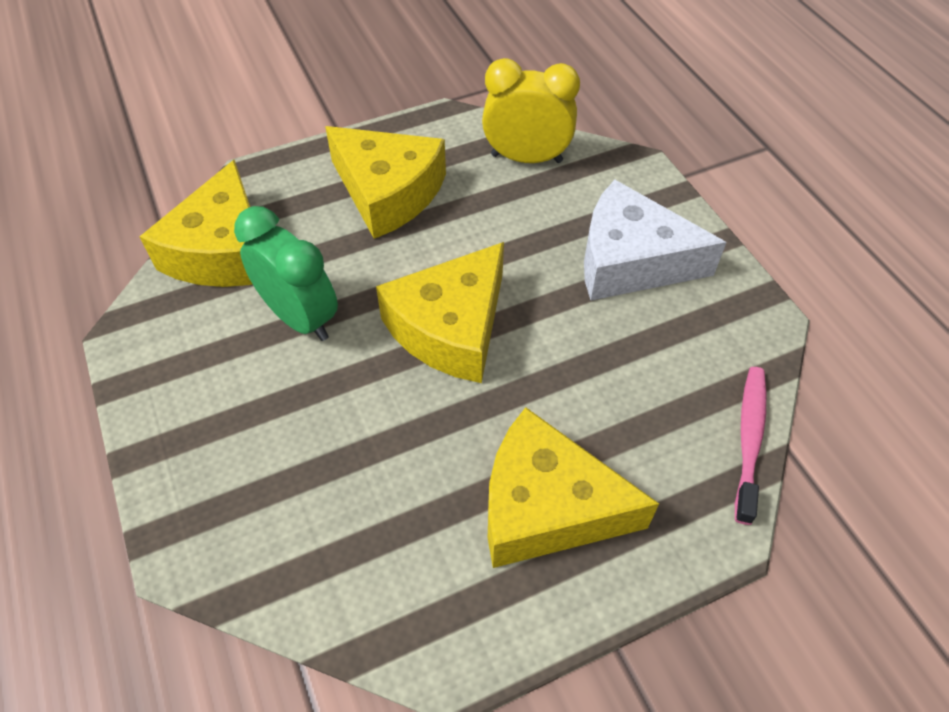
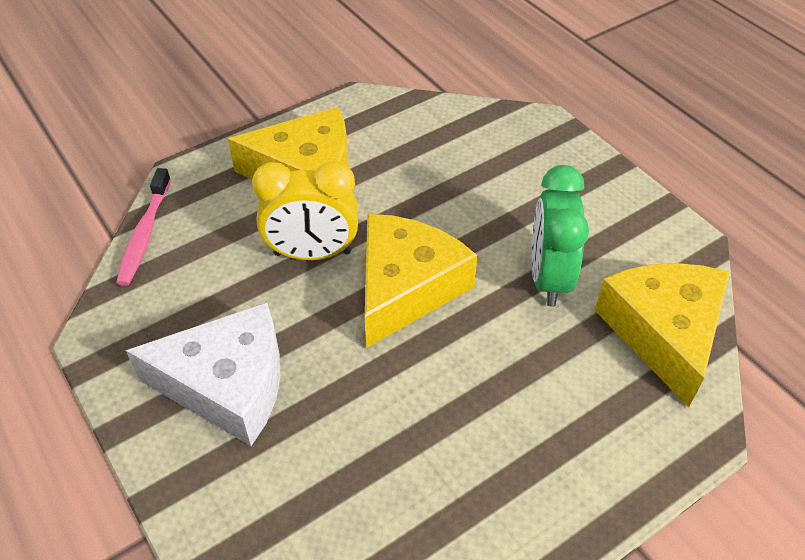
camera: 170 degrees right, 5 degrees down
green clock [234,206,338,341] -> green clock turned 60 degrees clockwise [532,165,589,307]
yellow cheese [325,126,446,239] -> none
yellow clock [482,58,580,163] -> yellow clock moved to [252,161,358,260]

